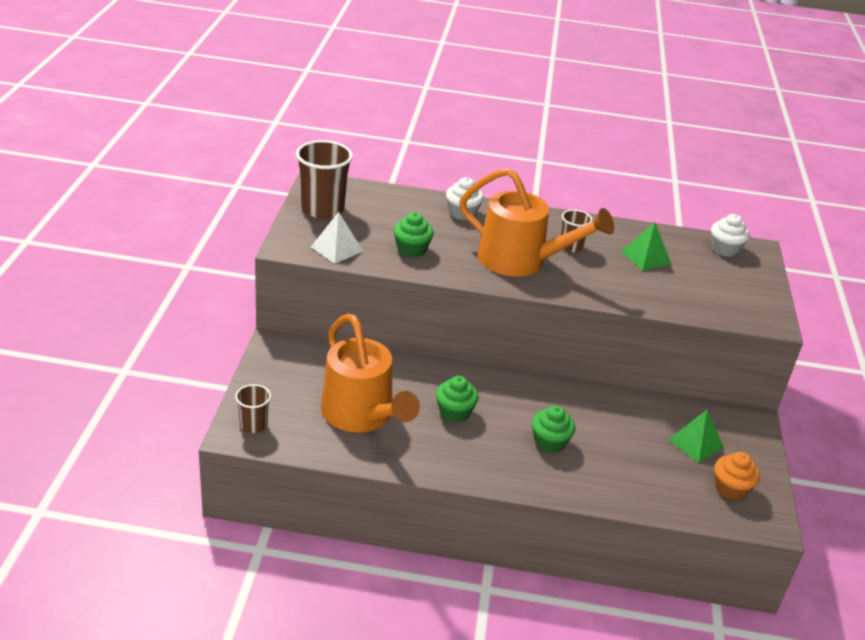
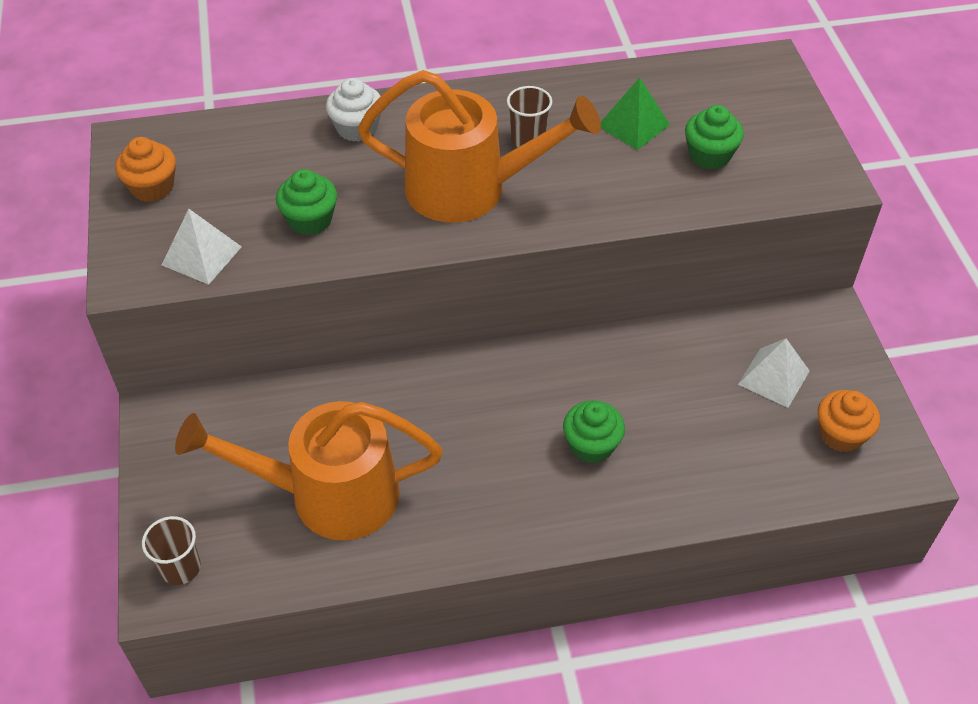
camera: 15 degrees left, 15 degrees up
brown cup [296,140,353,219] -> orange cupcake [115,137,176,202]
orange watering can [321,314,420,433] -> orange watering can turned 135 degrees clockwise [175,401,443,540]
green cupcake [436,376,479,423] -> green cupcake moved to [685,105,744,170]
green pyramid [668,410,724,463] -> white pyramid [738,338,810,408]
white cupcake [711,214,750,257] -> none

